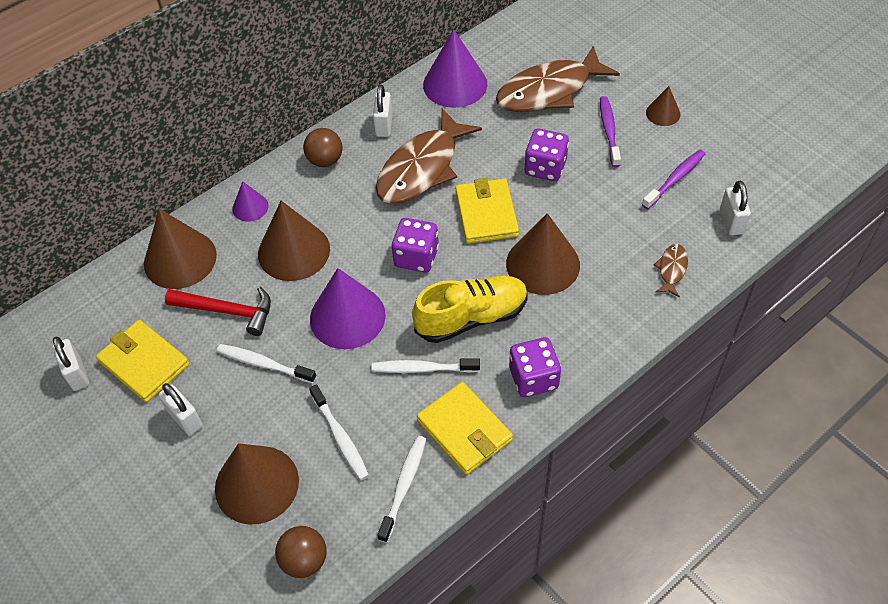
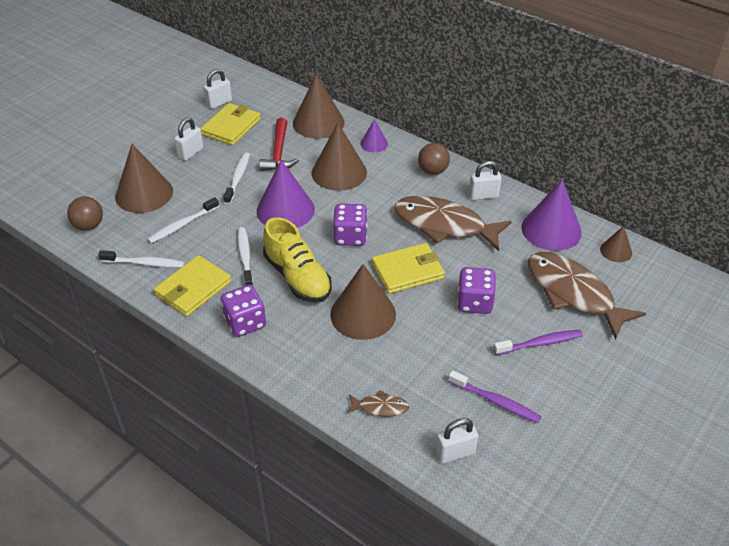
camera: 75 degrees right, 10 degrees down
brown cone [646,86,680,126] -> brown cone moved to [600,226,632,262]

